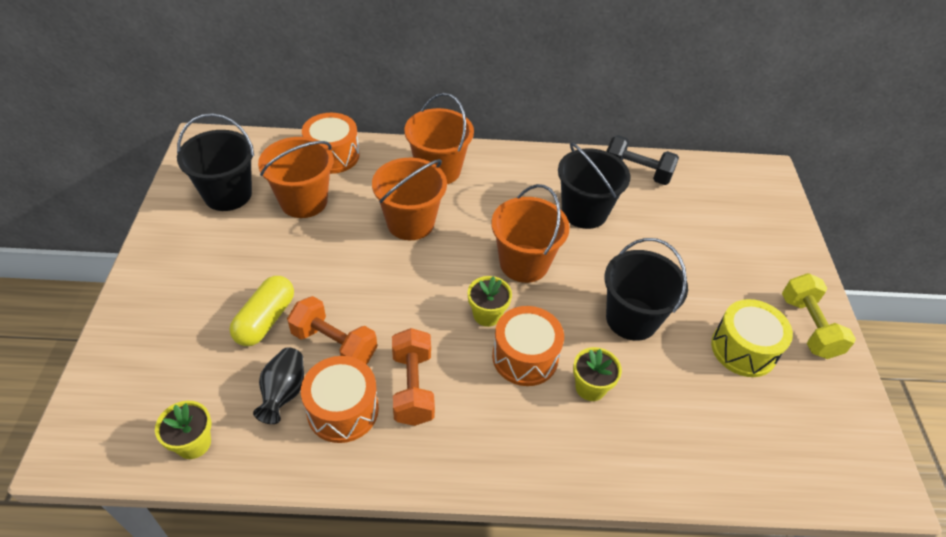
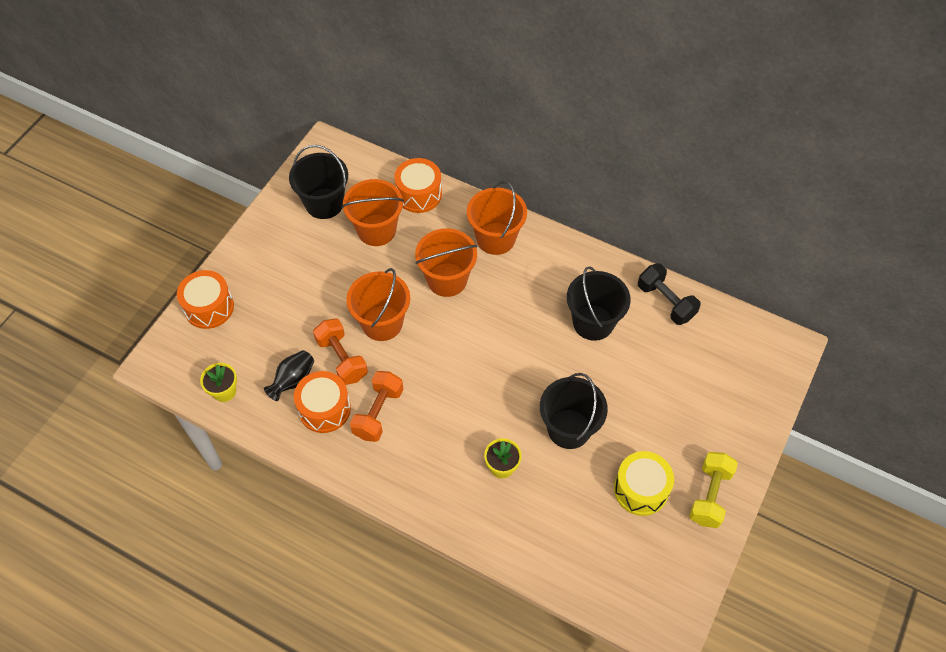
camera: 30 degrees right, 10 degrees up
yellow capsule [230,276,294,346] -> none
yellow flower pot [468,276,512,327] -> none
orange bucket [491,184,570,283] -> orange bucket moved to [346,268,410,341]
orange drum [492,306,564,386] -> orange drum moved to [177,270,234,329]

